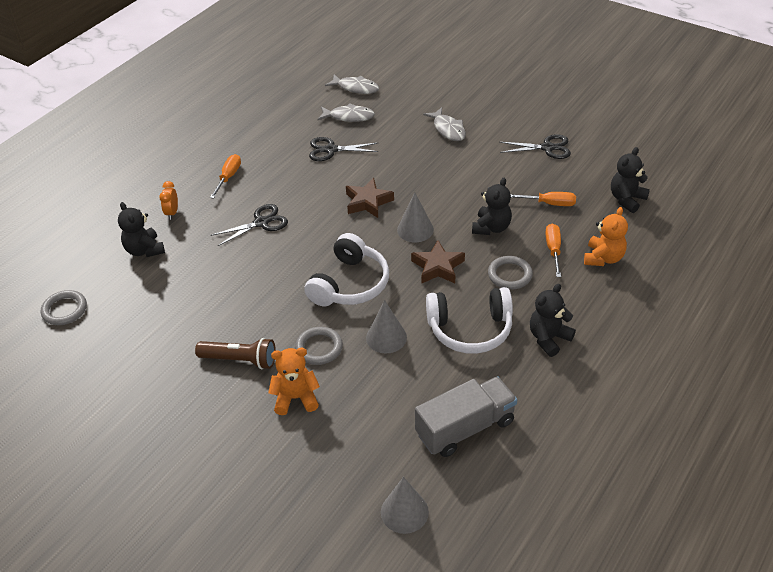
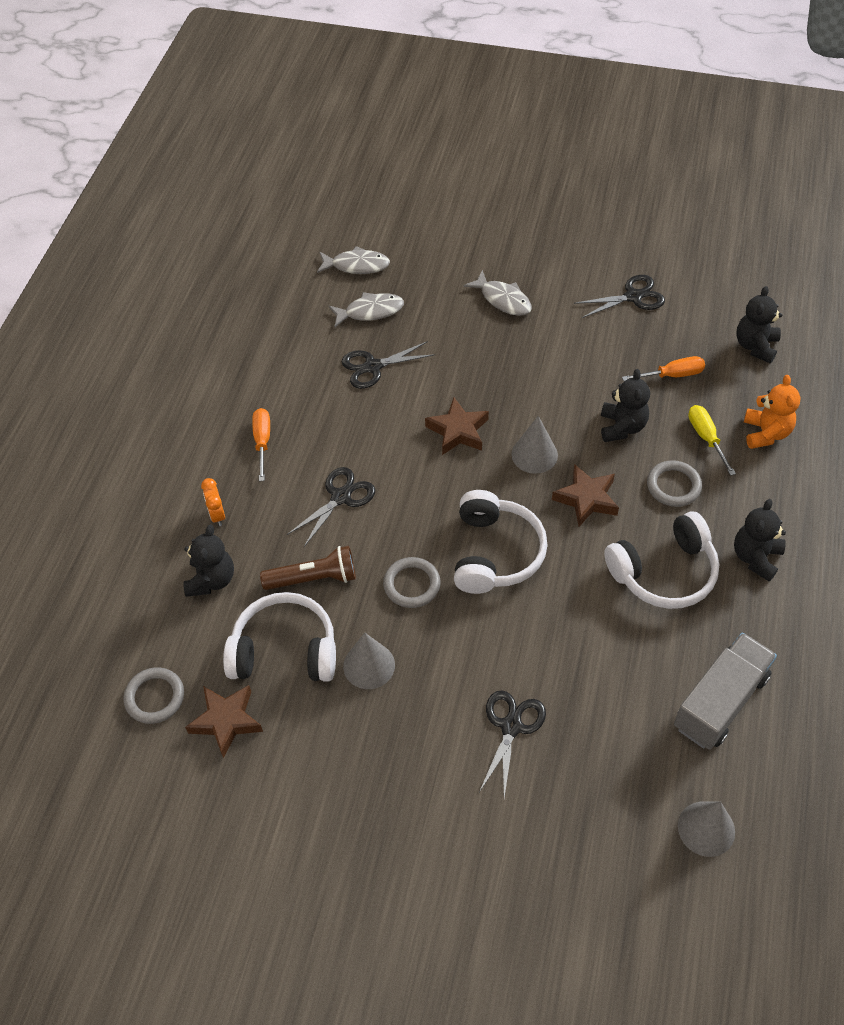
camera: 20 degrees left, 10 degrees up
black teddy bear [118,202,165,257] -> black teddy bear turned 120 degrees counterclockwise [183,525,234,597]
brown flashlight [195,338,276,370] -> brown flashlight moved to [260,546,356,590]
orange teddy bear [268,348,320,415] -> black scissors [479,690,546,798]
grey ring [295,327,343,365] -> grey ring moved to [383,557,441,608]
grey cone [366,300,407,353] -> grey cone moved to [343,633,395,689]
orange screwdriver [545,223,561,277] -> yellow screwdriver [688,405,736,476]
none -> brown star [185,685,263,758]
none -> white headphones [223,592,336,682]

